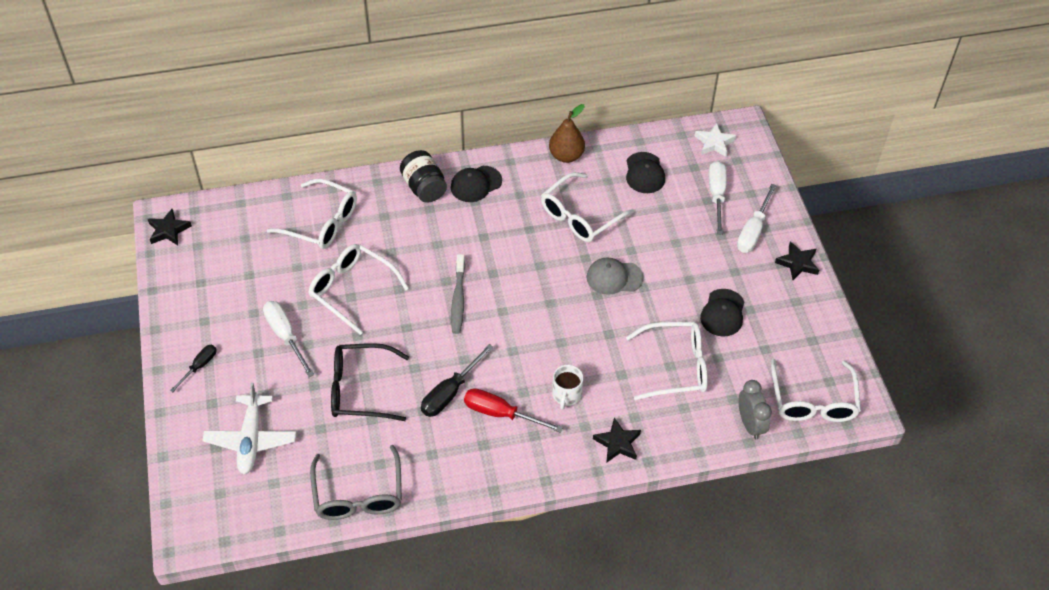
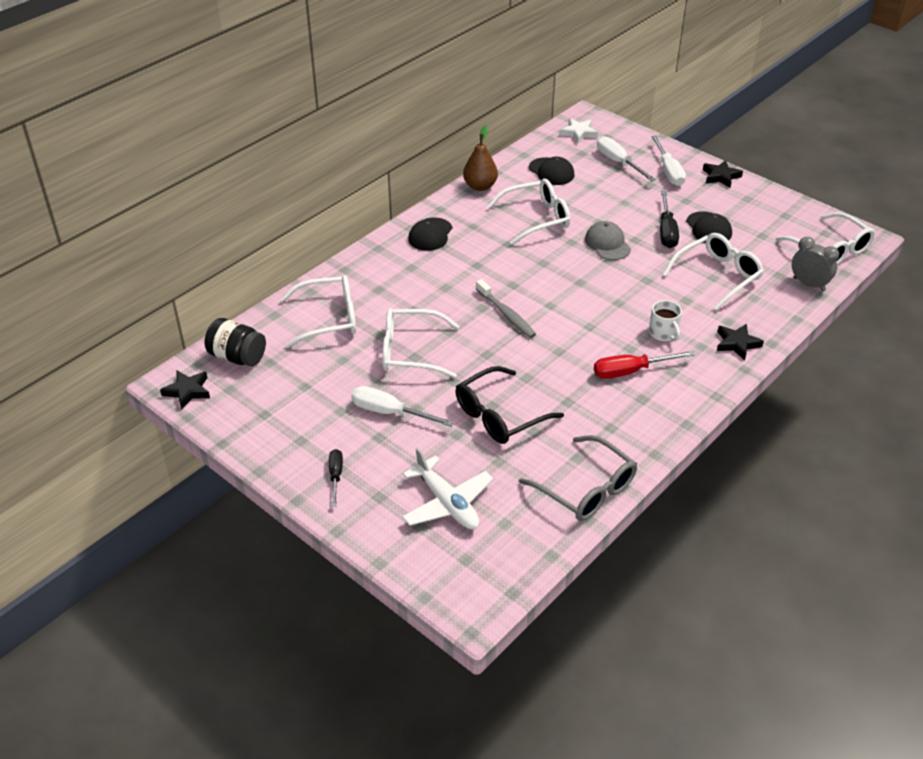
camera: 35 degrees left, 10 degrees down
black jar [400,150,447,203] -> black jar moved to [205,318,266,366]
black screwdriver [421,344,494,417] -> black screwdriver moved to [660,191,679,248]
white glasses [541,172,635,242] -> white glasses turned 120 degrees counterclockwise [487,179,570,245]
grey cap [586,257,644,295] -> grey cap turned 105 degrees clockwise [585,221,631,260]

